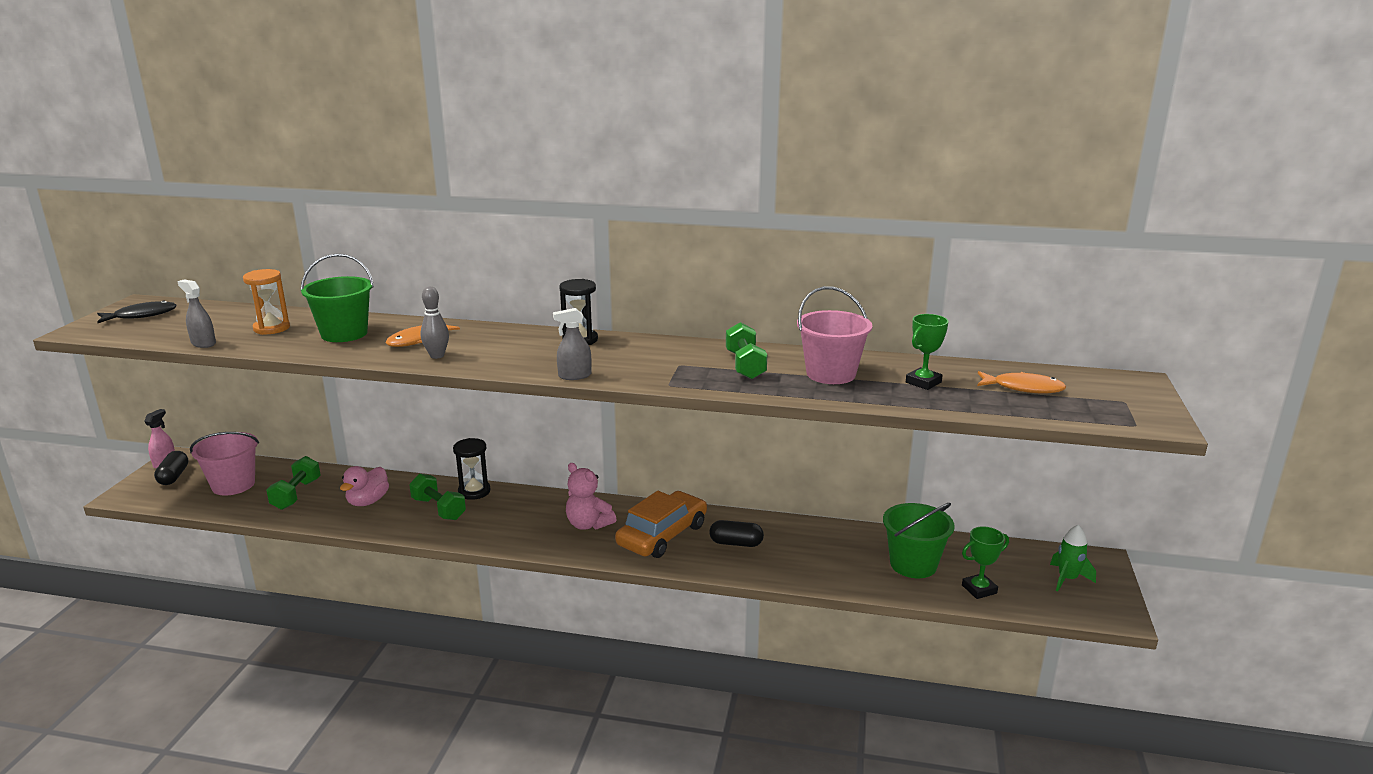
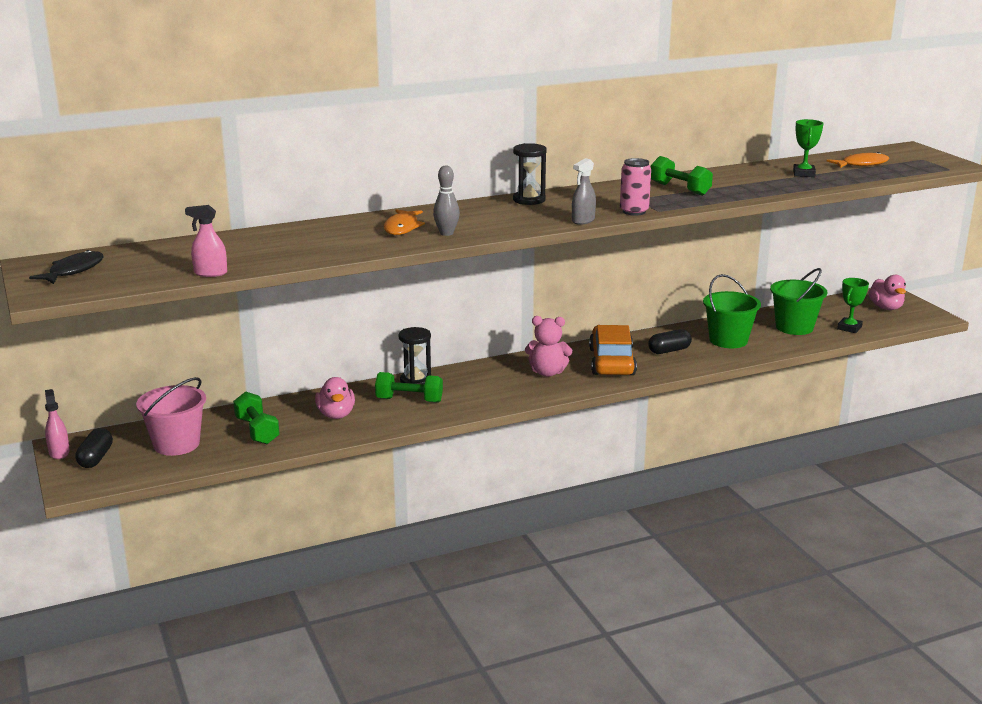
camera: 35 degrees left, 0 degrees up
black capsule [154,451,188,485] -> black capsule turned 45 degrees clockwise [75,428,113,468]
grey spray bottle [177,280,216,348] -> pink spray bottle [185,205,227,277]
orange hourglass [243,269,290,335] -> none
green bucket [300,254,374,342] -> green bucket moved to [703,274,761,348]
pink bucket [797,286,872,384] -> none
green rocket [1050,525,1096,592] -> pink duck [868,275,906,310]
none -> pink can [620,158,651,216]

